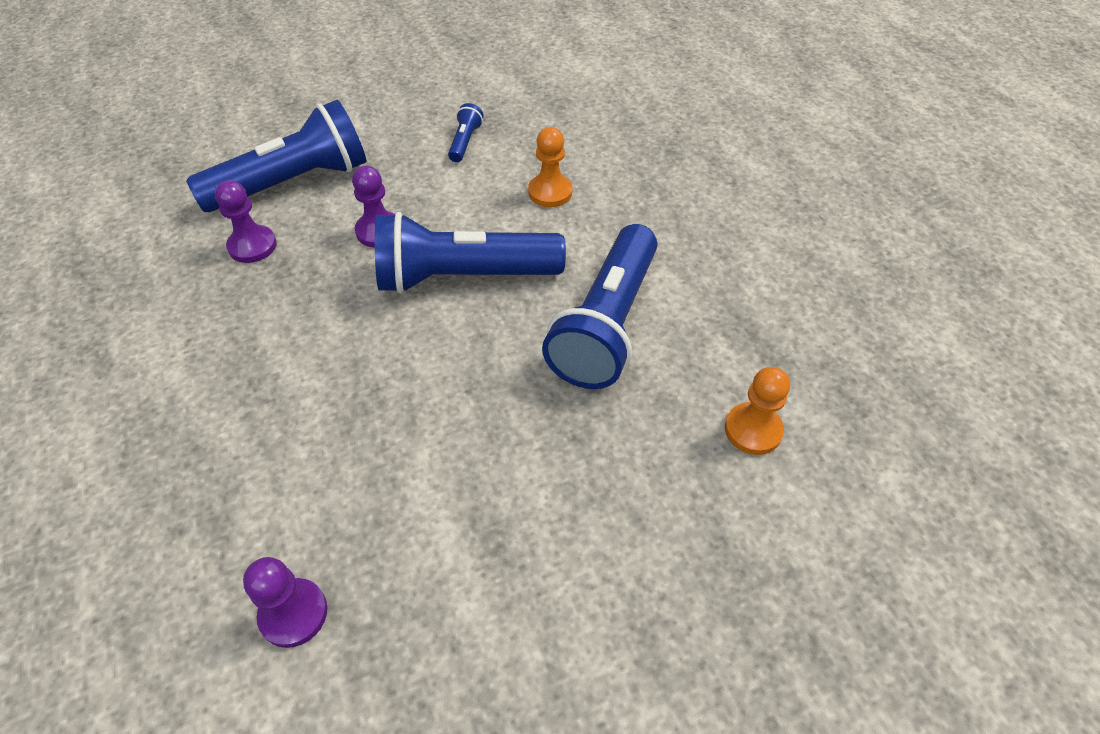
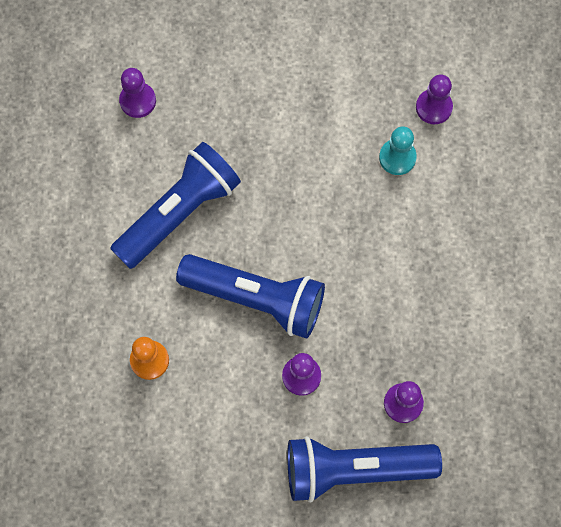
camera: 155 degrees left, 20 degrees up
blue flashlight [448,103,484,162] -> none
orange pawn [725,367,790,455] -> purple pawn [119,68,156,118]
none -> turquoise pawn [379,127,417,175]

